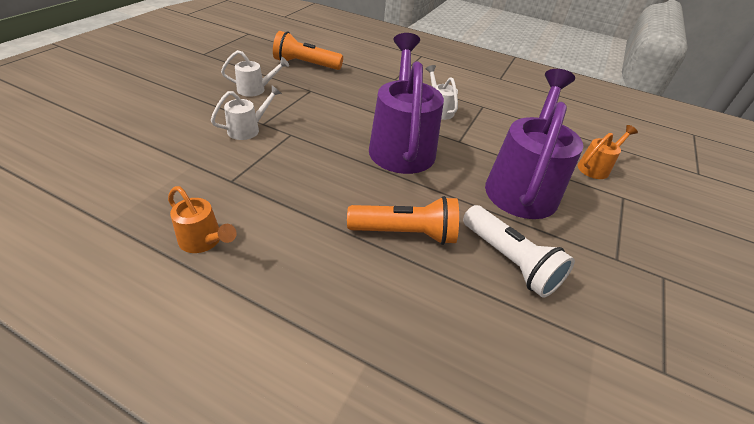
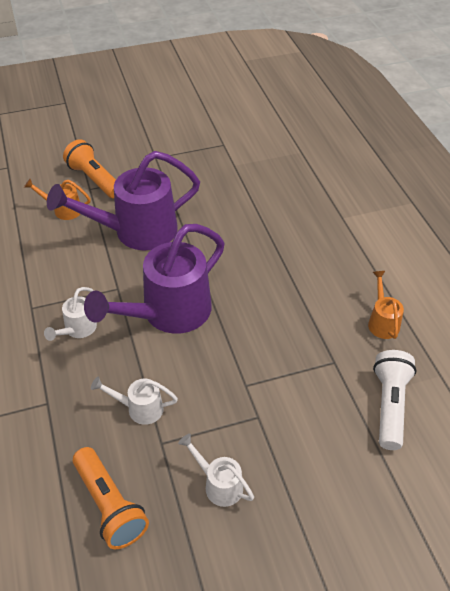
camera: 130 degrees left, 5 degrees up
white watering can [211,85,282,140] -> white watering can moved to [91,377,178,425]
orange flashlight [347,196,459,245] -> orange flashlight moved to [63,139,116,198]
white flashlight [463,205,575,298] -> white flashlight moved to [373,350,417,450]

